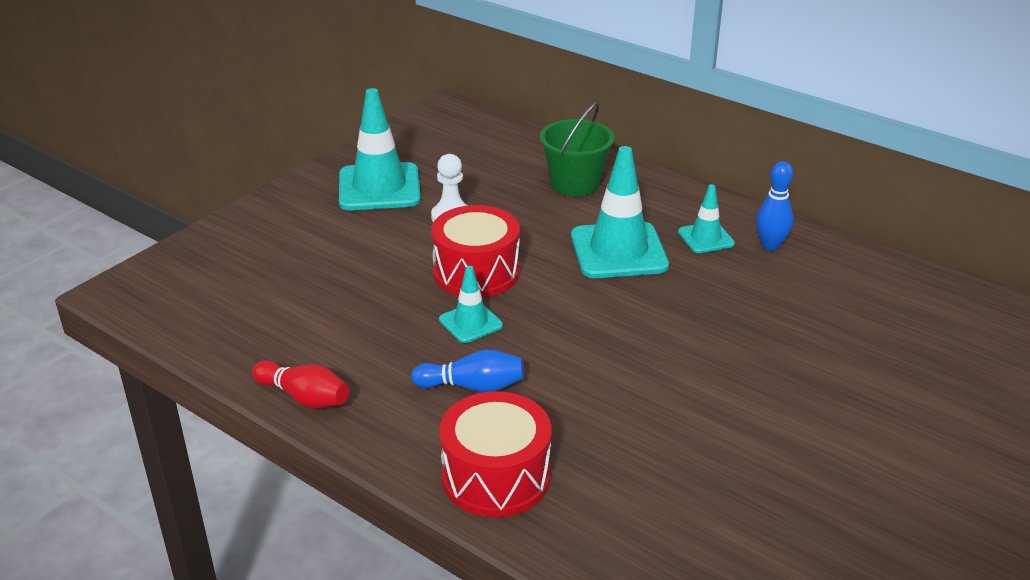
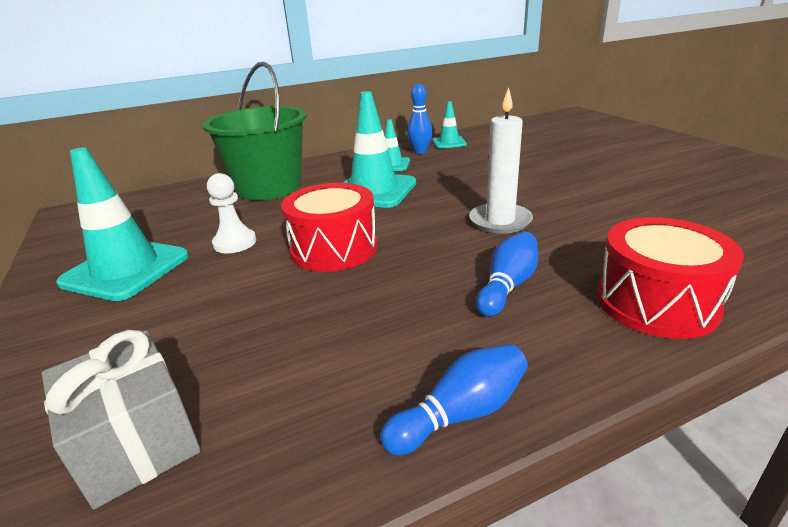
camera: 60 degrees left, 5 degrees down
red bowling pin [252,360,349,409] -> blue bowling pin [380,344,528,455]
turquoise traffic cone [439,266,503,343] -> turquoise traffic cone moved to [433,101,467,149]
green bucket [540,102,614,196] -> green bucket [202,62,307,200], size x1.51
none -> grey gift [42,330,201,509]
none -> white candle [469,87,533,234]

